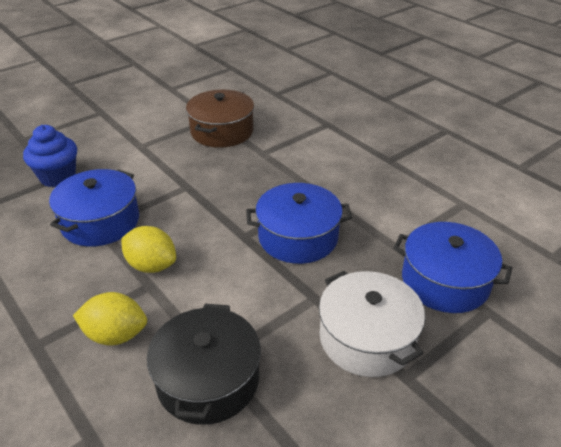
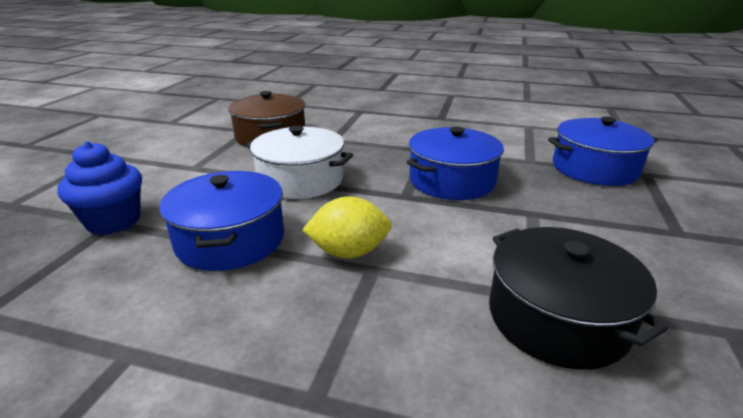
camera: 35 degrees left, 10 degrees down
yellow lemon [73,292,147,345] -> none
white pot [319,271,425,377] -> white pot moved to [246,126,353,199]

